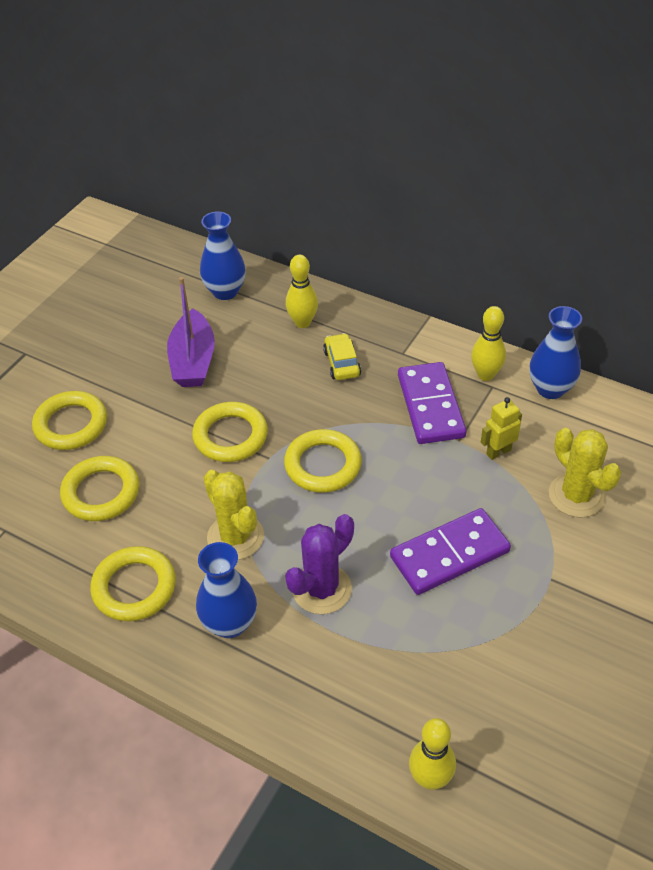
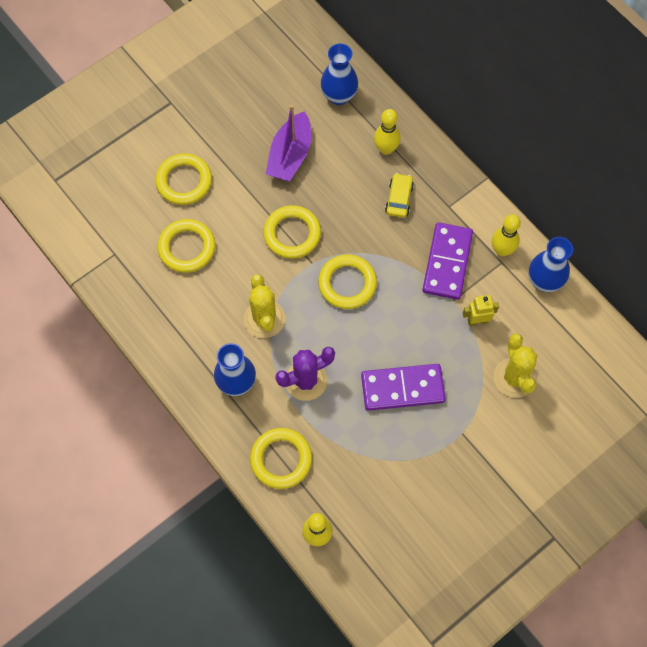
camera: 20 degrees right, 20 degrees up
yellow ring [90,546,176,621] -> yellow ring moved to [250,428,312,489]

